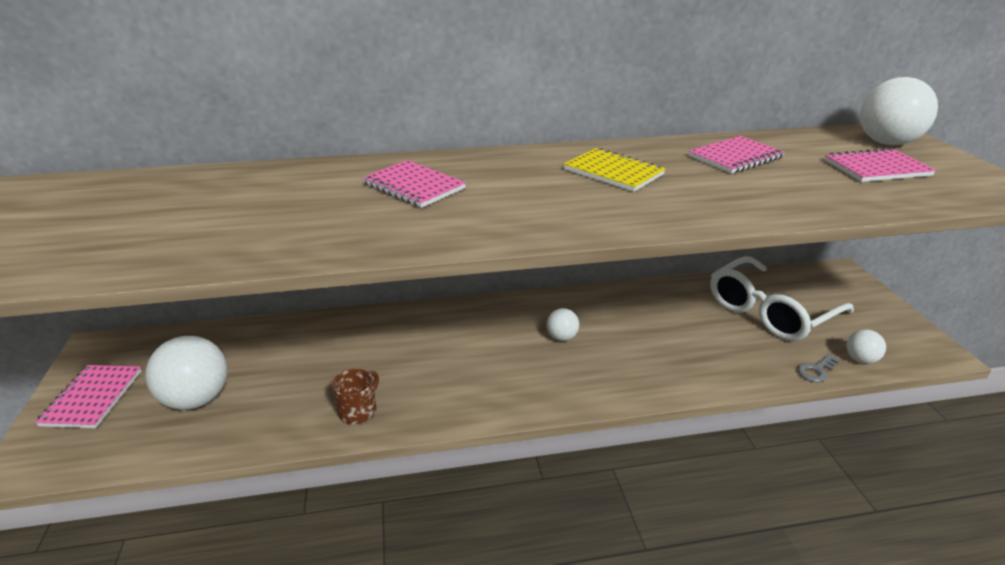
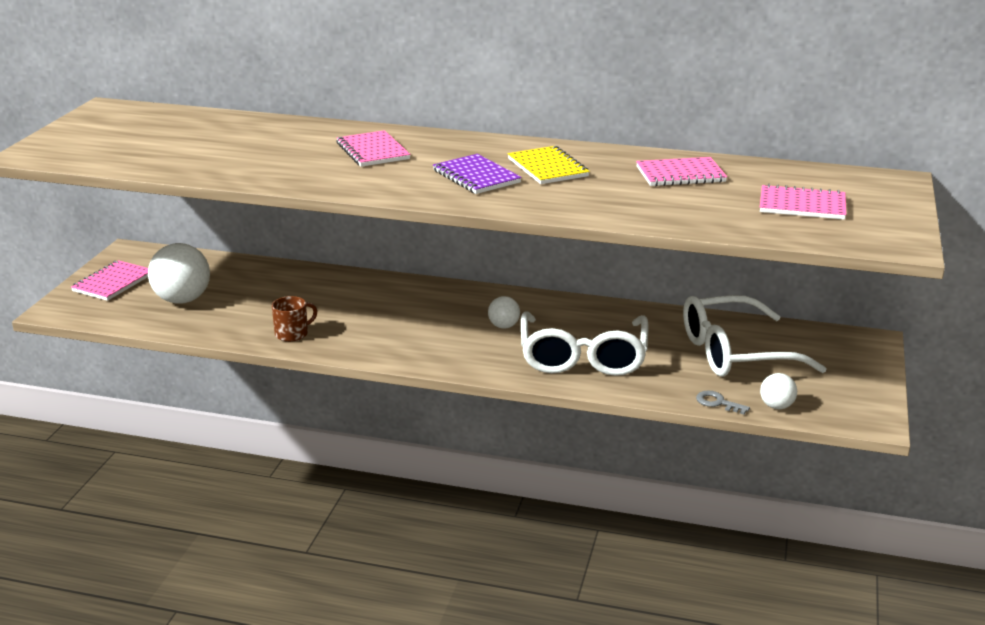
camera: 25 degrees right, 5 degrees down
grey key [798,354,840,382] -> grey key turned 45 degrees clockwise [696,391,750,415]
white ball [860,77,938,145] -> none
none -> purple notebook [433,154,522,194]
none -> white glasses [521,312,649,376]

